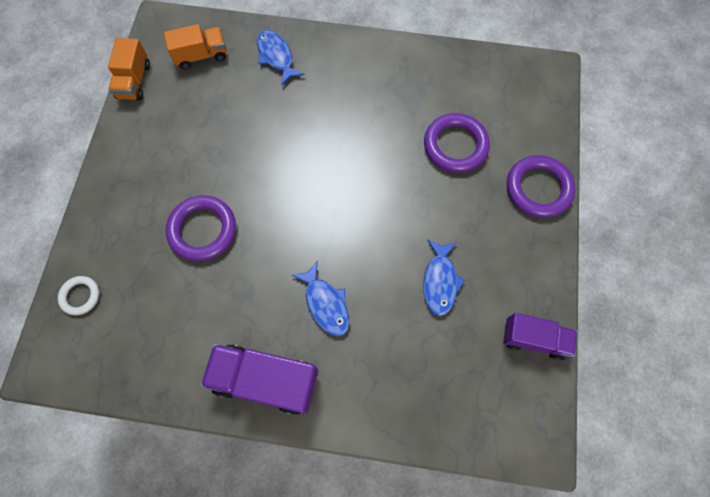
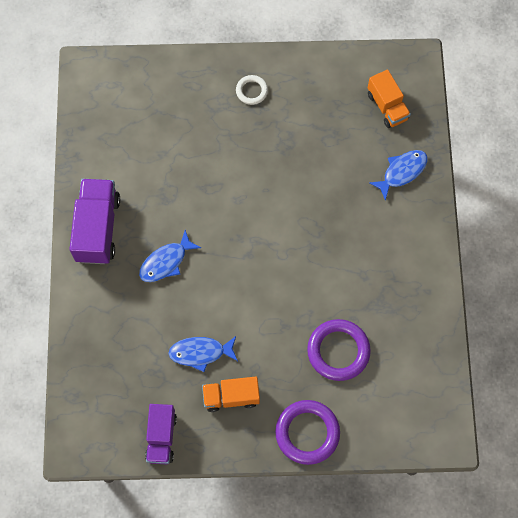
camera: 80 degrees right, 0 degrees up
white ring [58,276,99,315] -> white ring moved to [236,75,268,105]
orange truck [108,38,150,100] -> orange truck moved to [202,377,260,412]
purple ring [166,196,236,261] -> none

